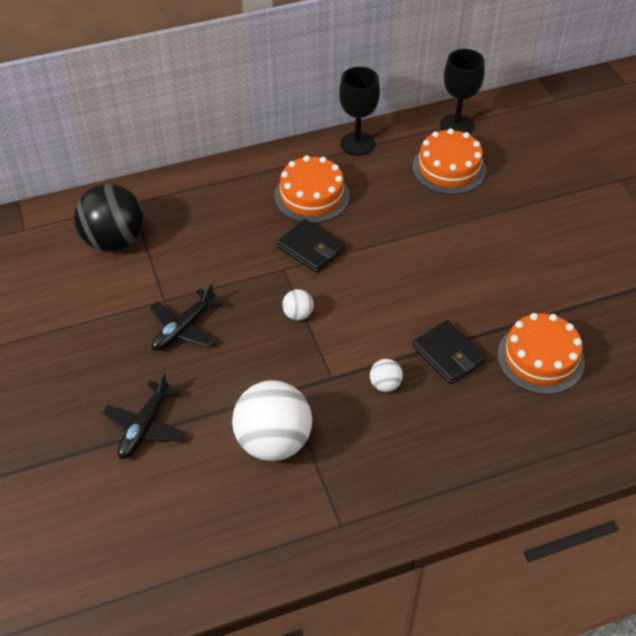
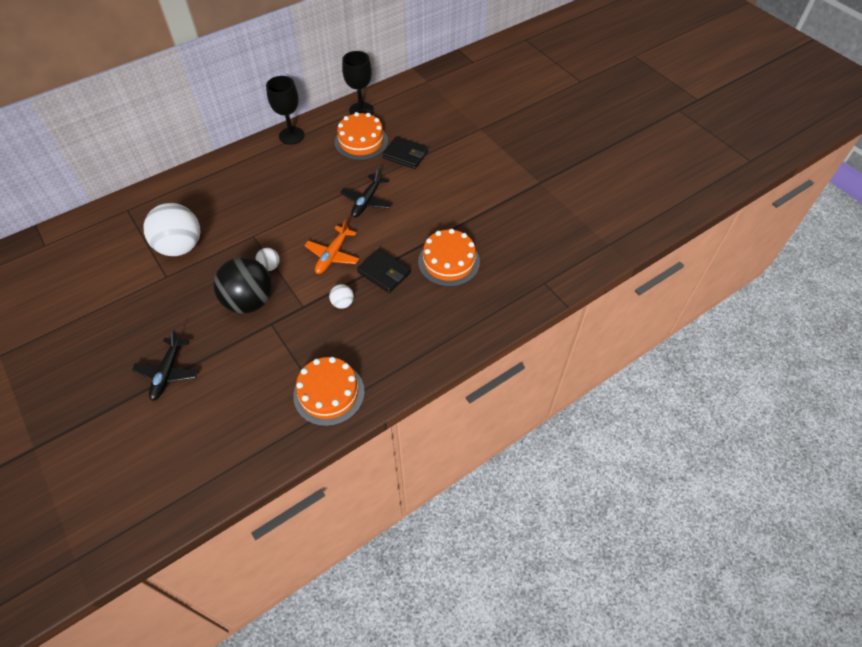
camera: 15 degrees left, 5 degrees up
black ball [74,184,144,252] -> black ball moved to [213,257,272,313]
black plane [150,283,223,351] -> black plane moved to [340,167,392,217]
white ball [232,380,312,461] -> white ball moved to [144,203,200,256]
orange cake [274,155,350,223] -> orange cake moved to [293,357,365,426]
black wallet [277,219,345,273] -> black wallet moved to [382,136,428,169]
none -> orange plane [304,219,359,274]

